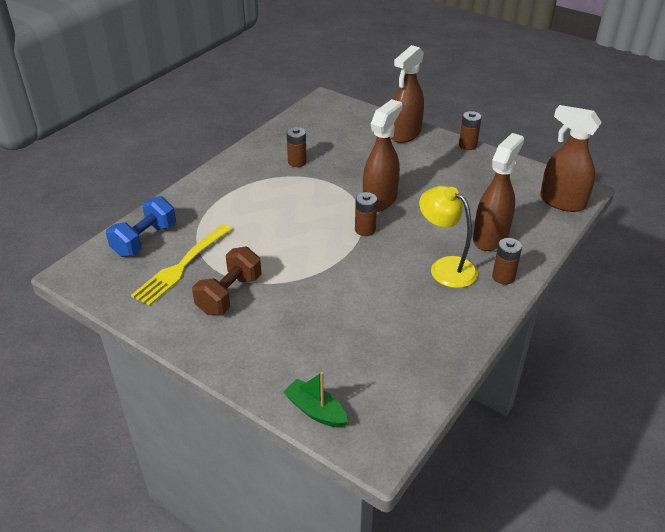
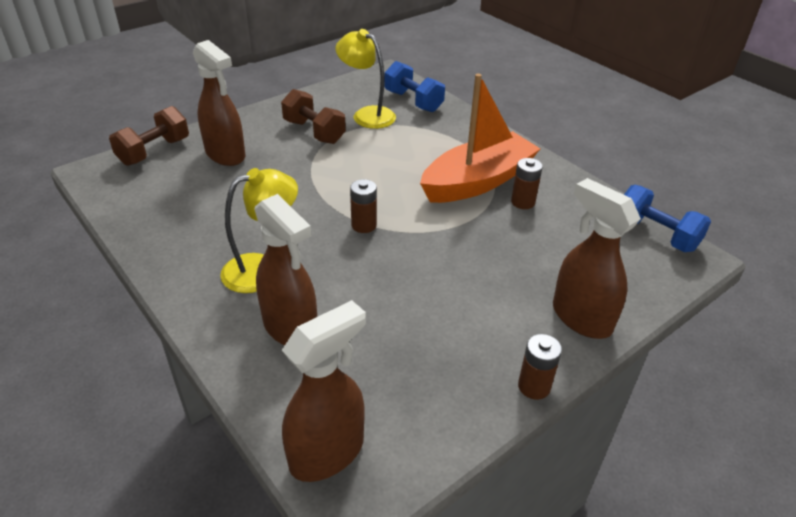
camera: 105 degrees right, 0 degrees up
yellow fork [131,224,232,306] -> yellow lamp [336,29,396,129]
green boat [283,372,348,428] -> brown dumbbell [109,106,189,166]
brown spray bottle [363,99,402,212] -> brown spray bottle moved to [193,40,245,166]
brown battery [492,238,522,285] -> none
none -> orange boat [420,73,540,203]
none -> blue dumbbell [624,185,711,252]

